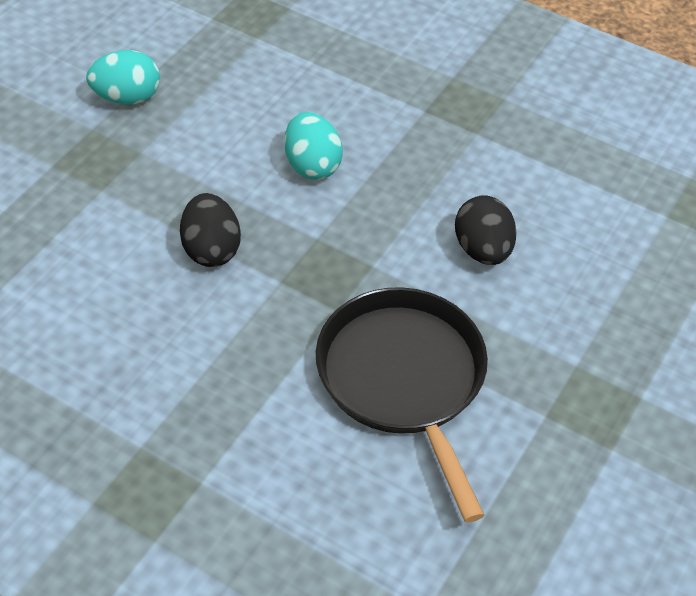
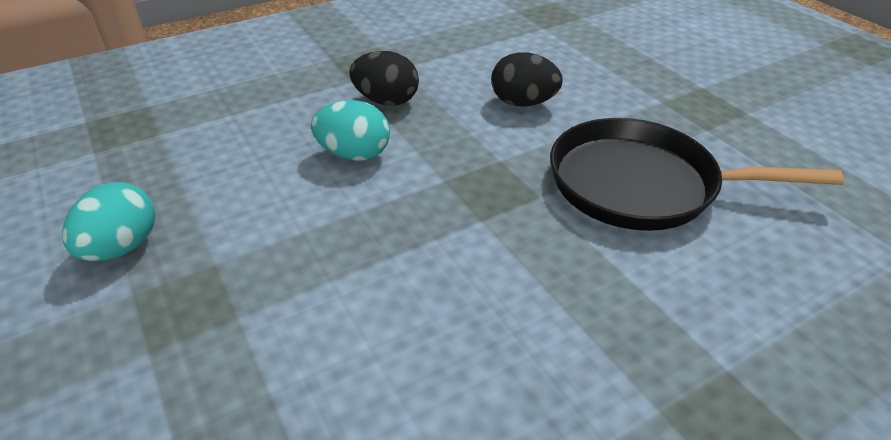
camera: 60 degrees left, 10 degrees down
black egg [180,193,241,267] -> black egg moved to [349,51,419,106]

